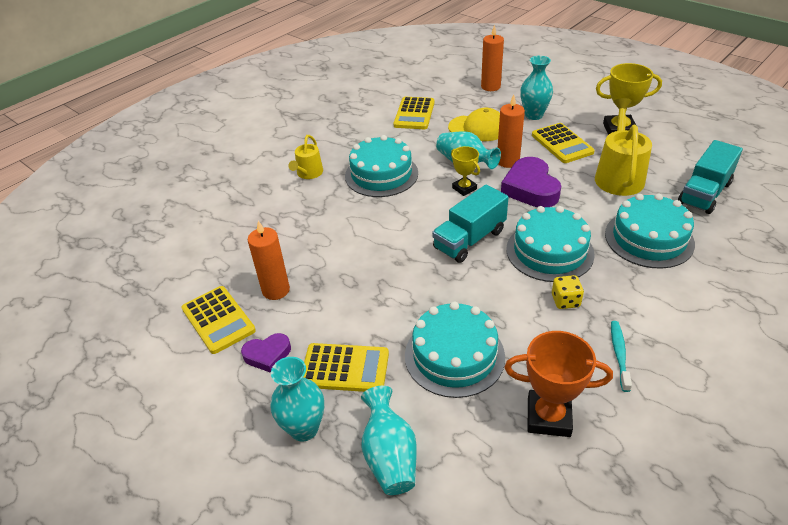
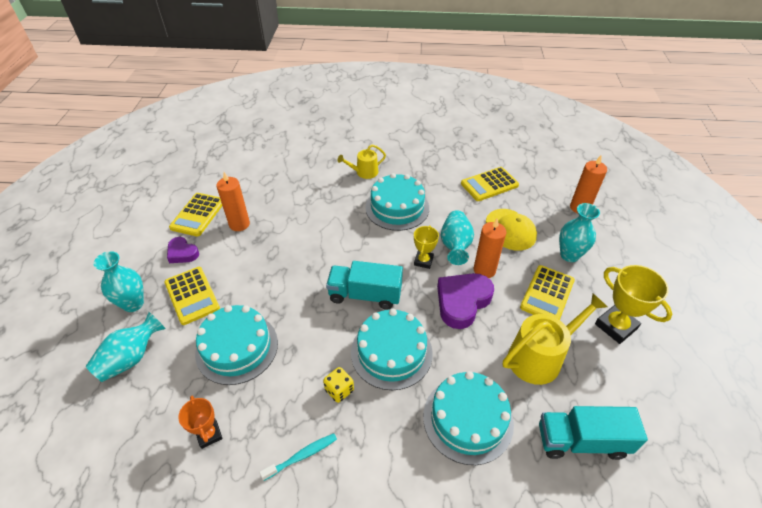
camera: 50 degrees right, 5 degrees up
orange trophy [505,331,613,437] -> orange trophy [178,396,222,449], size x0.61

